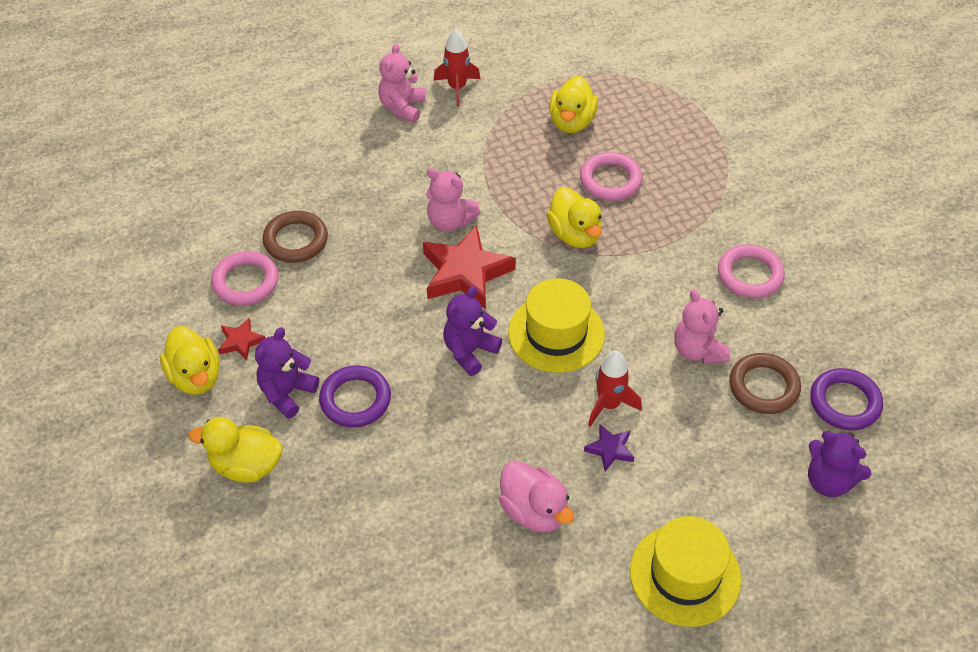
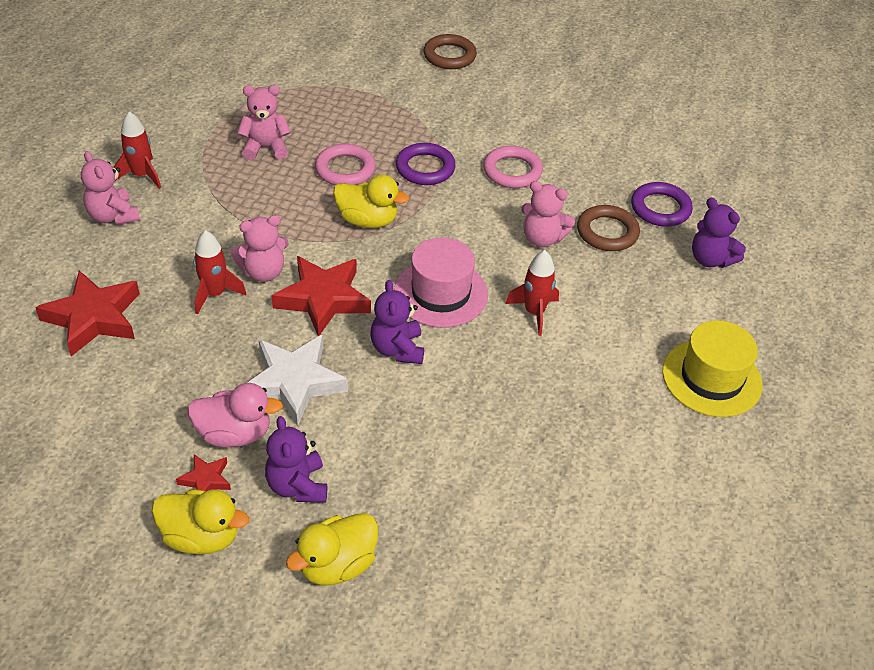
camera: 50 degrees left, 5 degrees down
pink ring [211,251,279,306] -> none
brown ring [262,211,328,263] -> brown ring moved to [424,34,477,69]
purple ring [319,365,391,427] -> purple ring moved to [396,143,456,185]
pink duck [499,461,574,532] -> pink duck moved to [187,383,283,447]
yellow hat [508,278,605,373] -> pink hat [394,238,488,328]
yellow duck [549,75,598,133] -> pink teddy bear [237,85,291,160]
purple star [584,424,634,471] -> none
purple teddy bear [808,431,871,497] -> purple teddy bear turned 60 degrees clockwise [692,198,746,268]
none -> red star [35,271,140,356]
none -> red rocket [194,230,246,315]
none -> white star [247,335,348,426]

